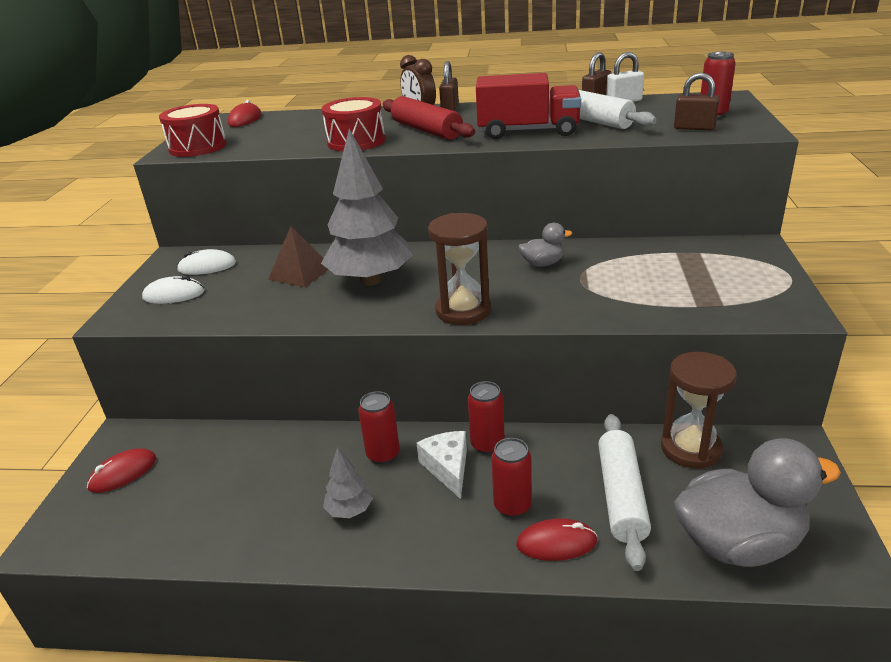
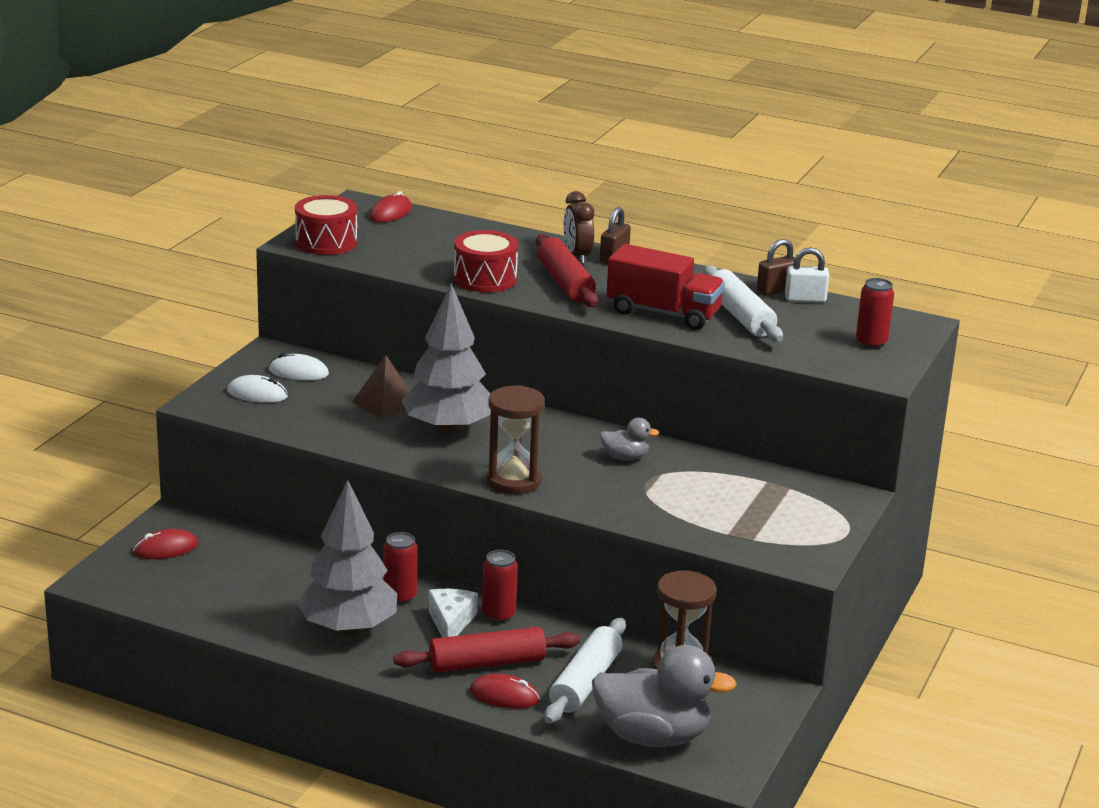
camera: 15 degrees right, 5 degrees down
grey tree [323,447,373,518] -> grey tree [297,479,397,635], size x2.21
red can [491,438,532,518] -> red rolling pin [393,627,580,673]
brown padlock [674,73,719,130] -> none

